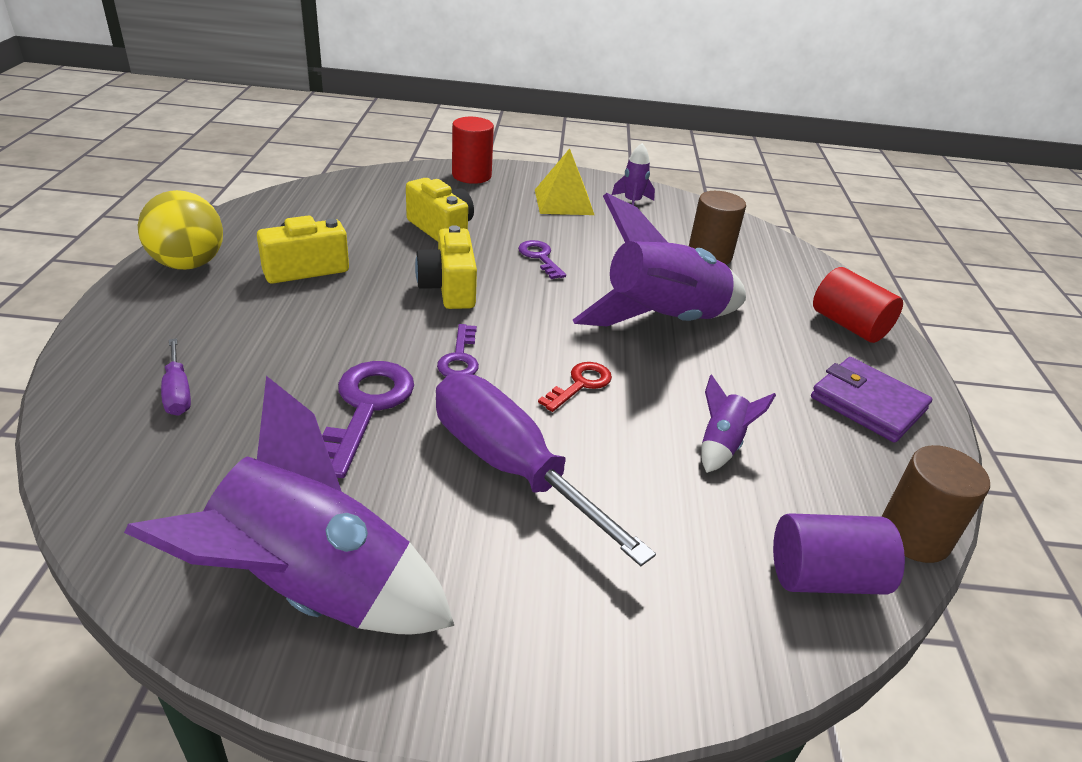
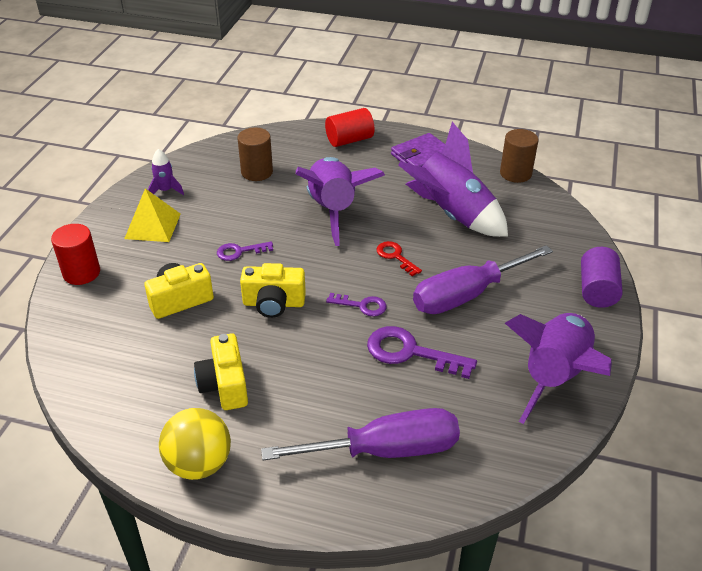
camera: 75 degrees left, 5 degrees up
purple screwdriver [161,339,191,416] -> purple screwdriver [261,408,460,460], size x2.26
purple rocket [701,374,776,473] -> purple rocket [398,122,508,237], size x2.29
purple cylinder [773,513,905,595] -> purple cylinder moved to [581,247,623,308]

